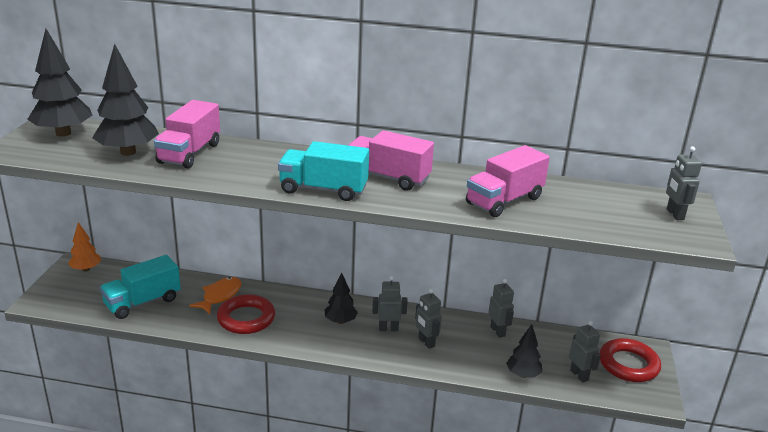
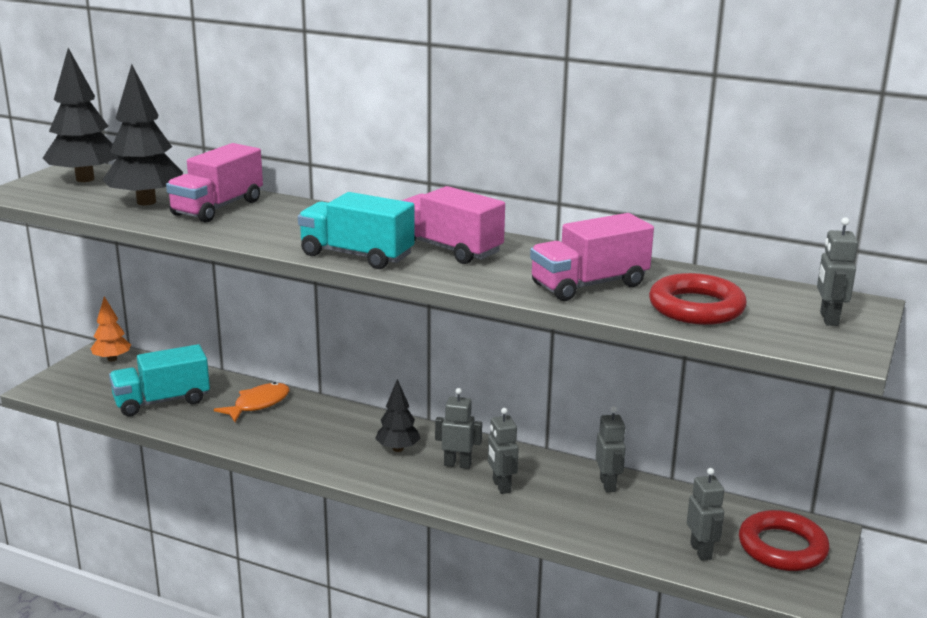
camera: 15 degrees right, 5 degrees down
red ring [217,294,275,334] -> red ring moved to [649,273,747,325]
black tree [506,324,542,378] -> none

